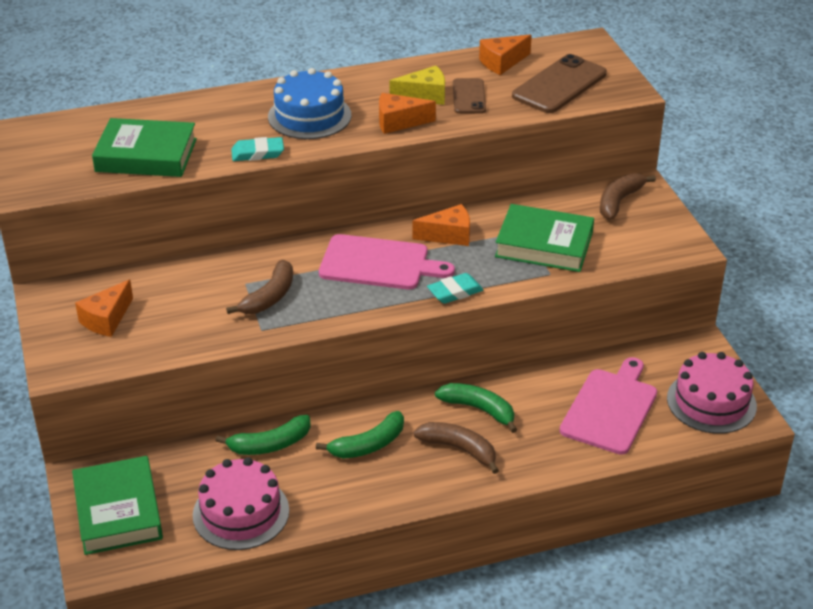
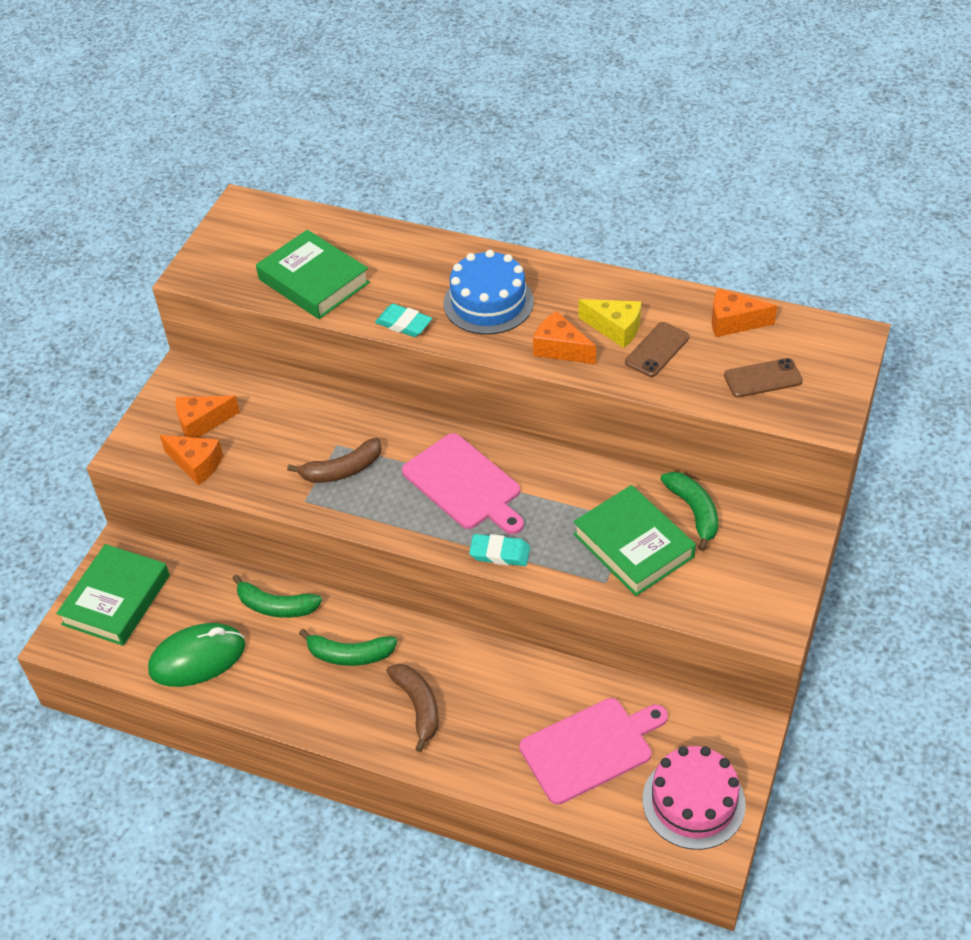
camera: 40 degrees right, 10 degrees up
pink cake [193,457,289,550] -> green mouse [148,623,245,687]
orange cheese [412,204,470,246] -> orange cheese moved to [160,435,223,485]
green banana [435,383,517,433] -> green banana moved to [661,472,718,551]
brown phone [512,54,607,113] -> brown phone [724,358,803,397], size x0.60
brown banana [600,173,656,220] -> none

